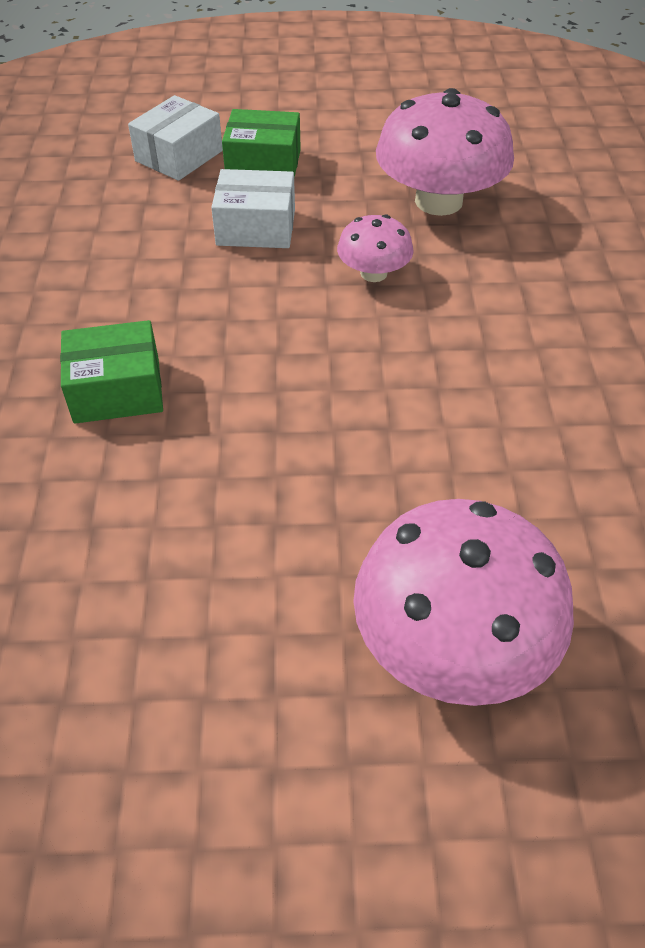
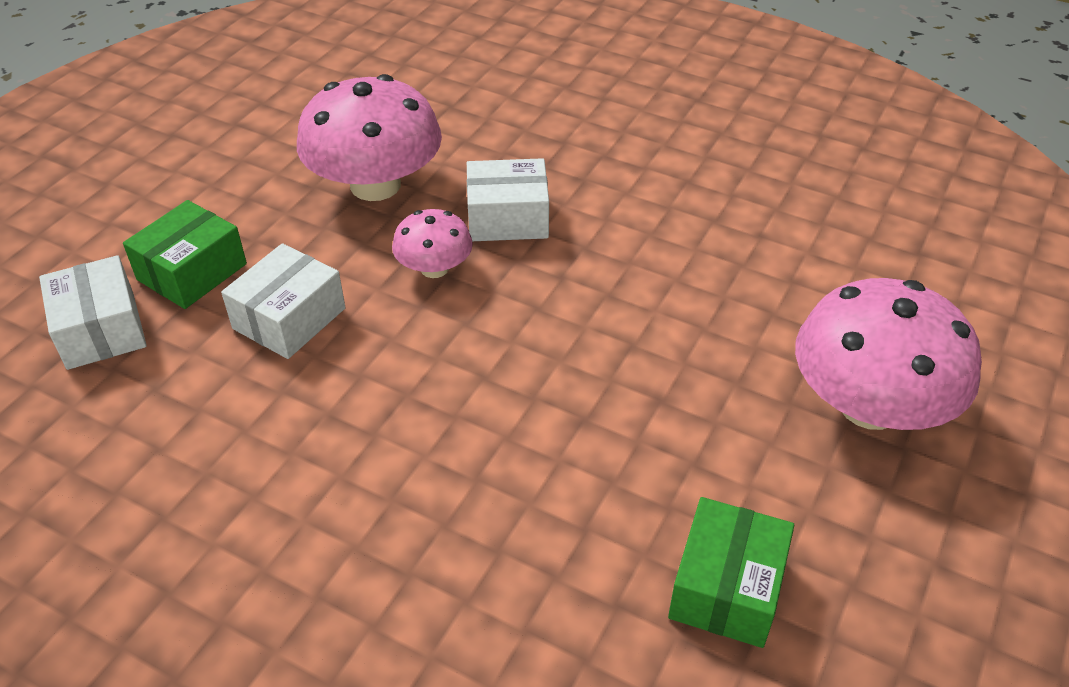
camera: 60 degrees left, 5 degrees down
green box [60,320,163,424] -> green box moved to [668,497,794,648]
none -> white box [467,158,549,241]

